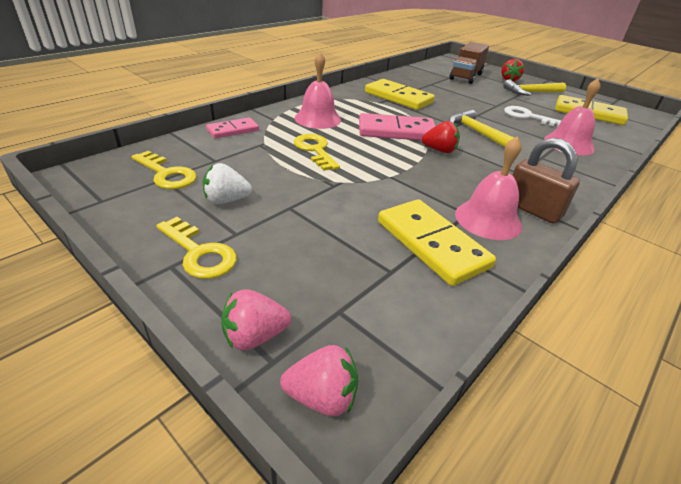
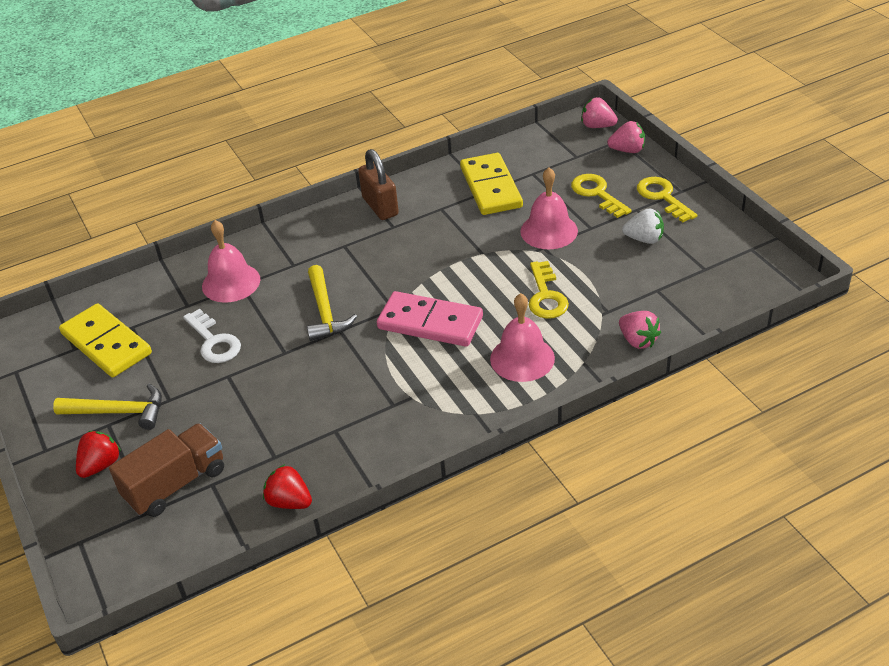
camera: 155 degrees left, 5 degrees up
yellow key [131,151,197,189] -> yellow key moved to [571,174,632,218]
pink domino [206,118,259,139] -> pink strawberry [619,311,661,349]
yellow domino [365,79,435,110] -> none
red strawberry [422,121,460,153] -> red strawberry moved to [263,464,312,509]
pink bell [455,136,522,240] -> pink bell moved to [520,167,578,249]

